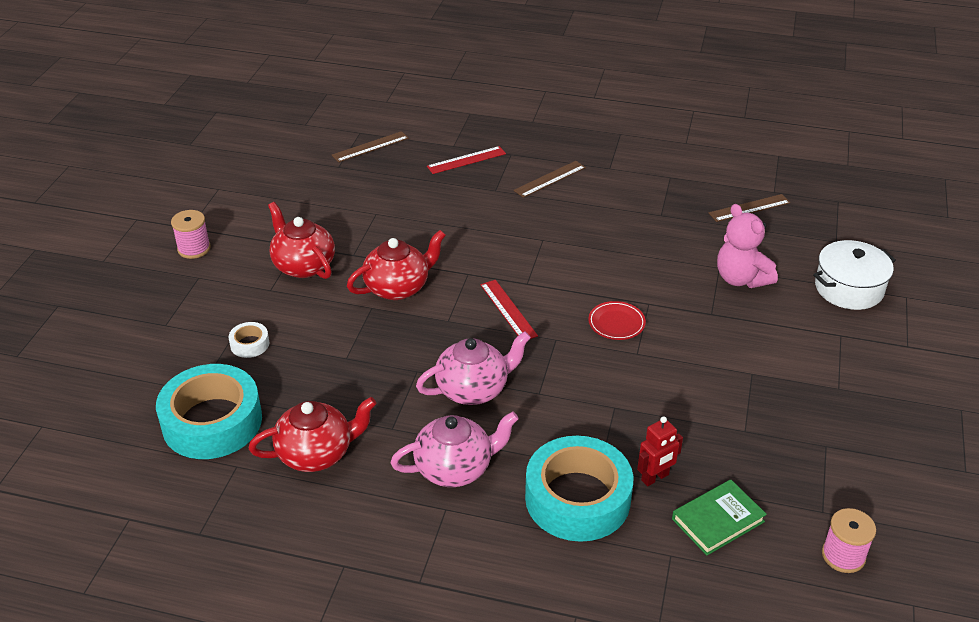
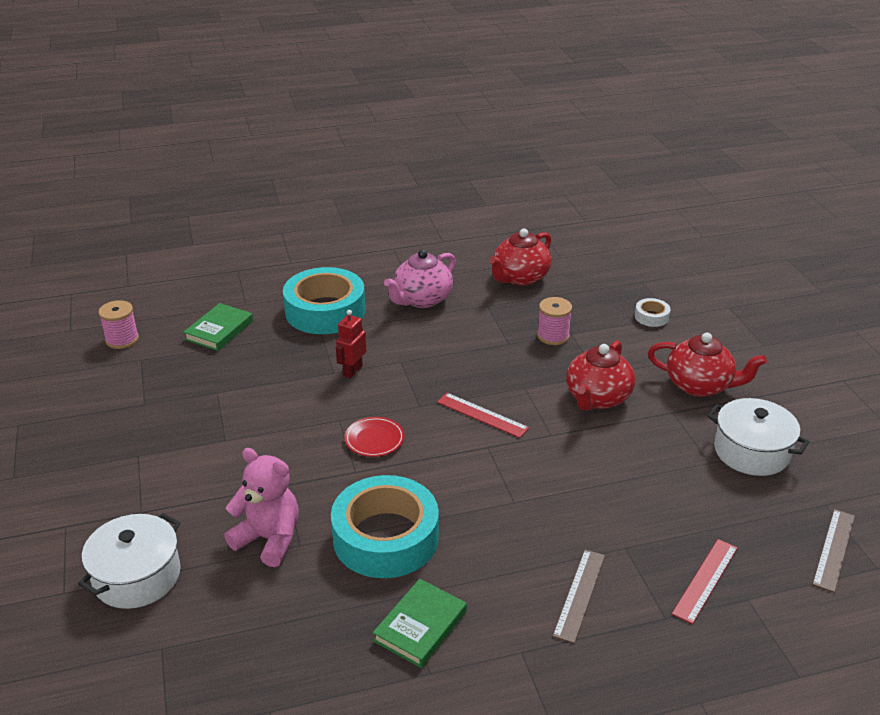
camera: 150 degrees right, 5 degrees down
turquoise tape [156,364,262,459] -> turquoise tape moved to [331,475,439,578]
pink spool [171,210,211,259] -> pink spool moved to [537,297,572,345]
pink teapot [416,331,531,405] -> none
red robot [637,416,683,486] -> red robot moved to [336,310,366,379]
brown ruler [709,194,790,222] -> none
none -> green book [373,579,467,668]
none -> white pot [707,398,809,476]

